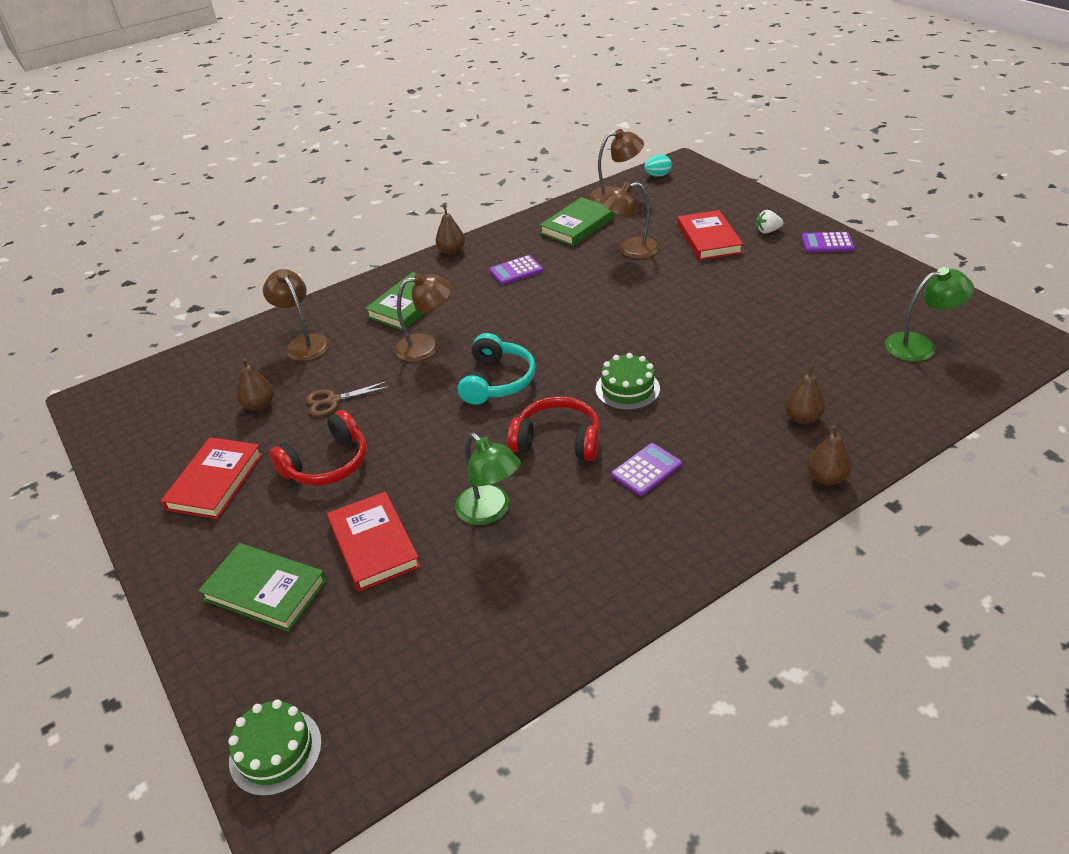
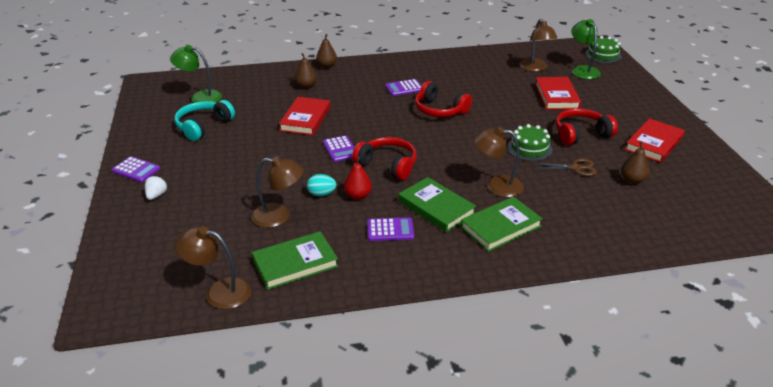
camera: 160 degrees left, 5 degrees down
green book [198,543,327,632] -> green book moved to [399,177,476,232]
brown lamp [263,269,330,361] -> brown lamp moved to [519,19,557,72]
brown pear [435,206,465,255] -> none
green lamp [455,433,521,525] -> green lamp moved to [571,19,601,79]
turquoise headphones [458,333,536,405] -> turquoise headphones moved to [174,100,235,141]
green cake [596,353,660,410] -> green cake moved to [507,124,552,161]
turquoise egg [644,154,672,177] -> turquoise egg moved to [307,174,336,196]
red book [677,210,743,260] -> red book moved to [279,97,330,135]
white strawberry [756,210,784,234] -> white strawberry turned 90 degrees counterclockwise [145,175,167,200]
none -> purple calculator [323,135,355,162]
none -> red pear [344,156,372,200]
none -> red headphones [352,137,417,180]

